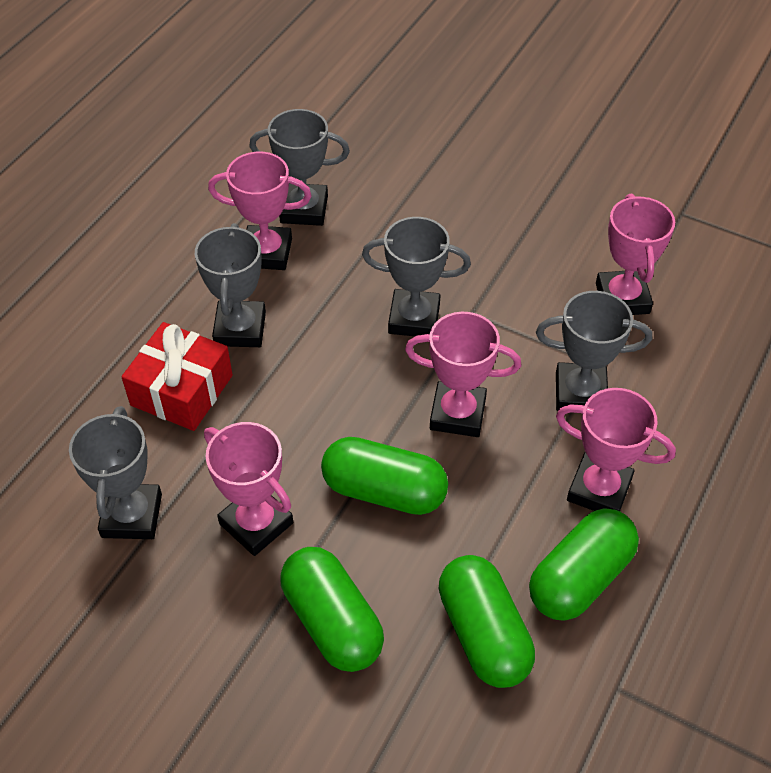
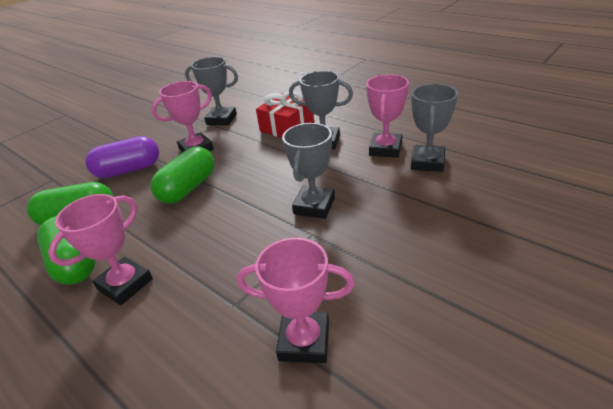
camera: 105 degrees right, 15 degrees down
green capsule [280,547,384,672] -> purple capsule [85,136,159,178]
pink trophy [405,312,521,437] -> none
grey trophy [536,291,652,411] -> none

